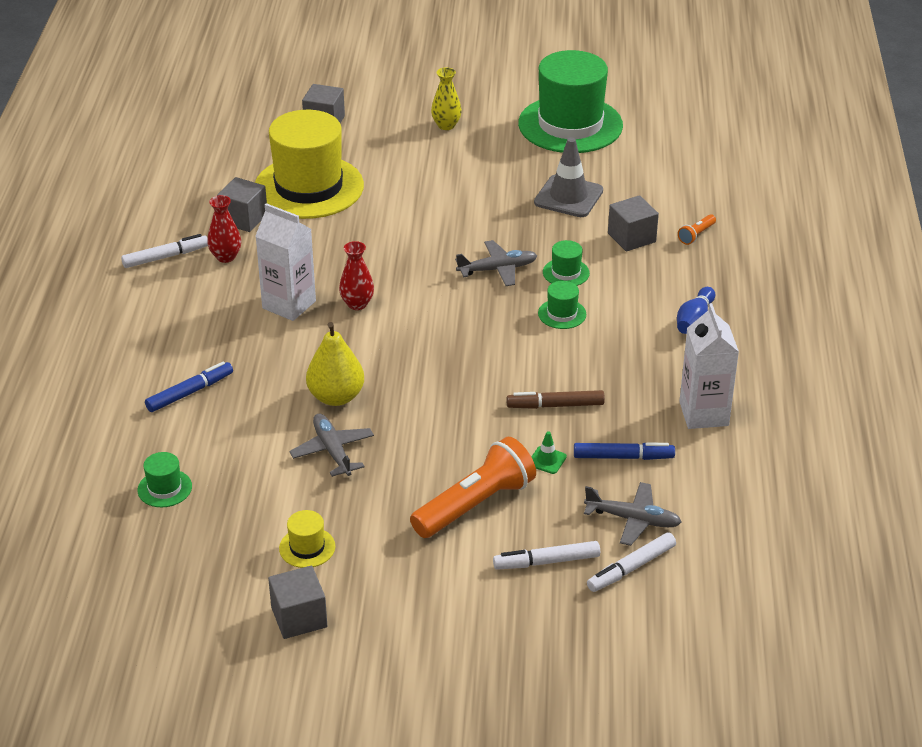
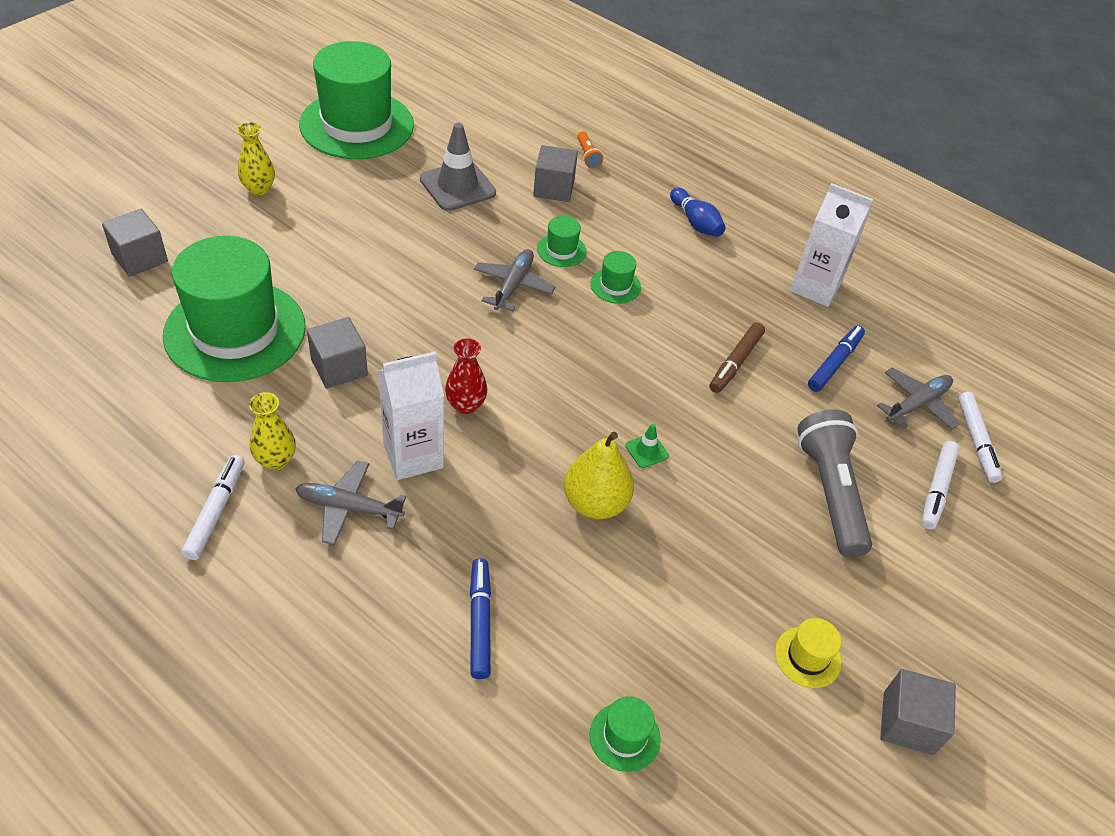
camera: 60 degrees left, 10 degrees up
red vase [207,195,241,263] -> yellow vase [249,392,296,470]
grey cube [217,177,267,232] -> grey cube moved to [307,317,368,389]
yellow hat [255,110,364,219] -> green hat [163,236,306,382]
grey plane [290,413,374,477] -> grey plane moved to [295,461,406,545]
orange flashlight [410,437,536,538] -> grey flashlight [797,409,872,557]
green traffic cone [531,431,567,474] -> green traffic cone moved to [625,424,669,468]

